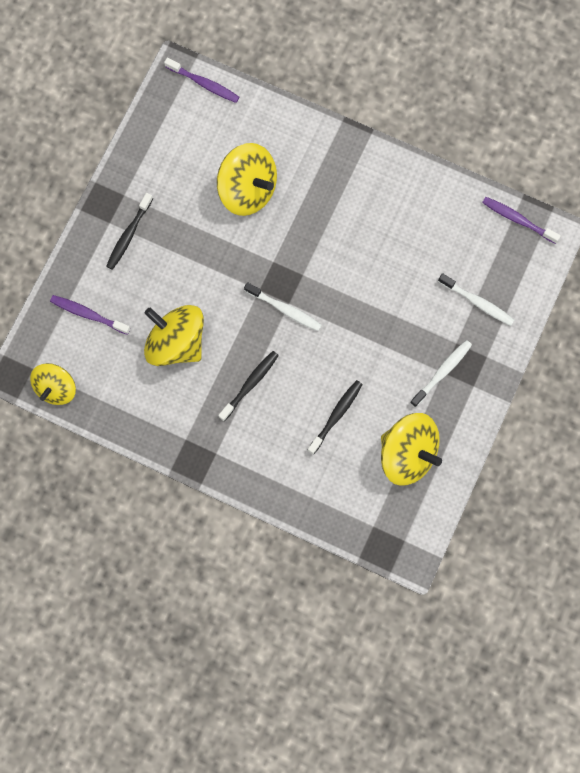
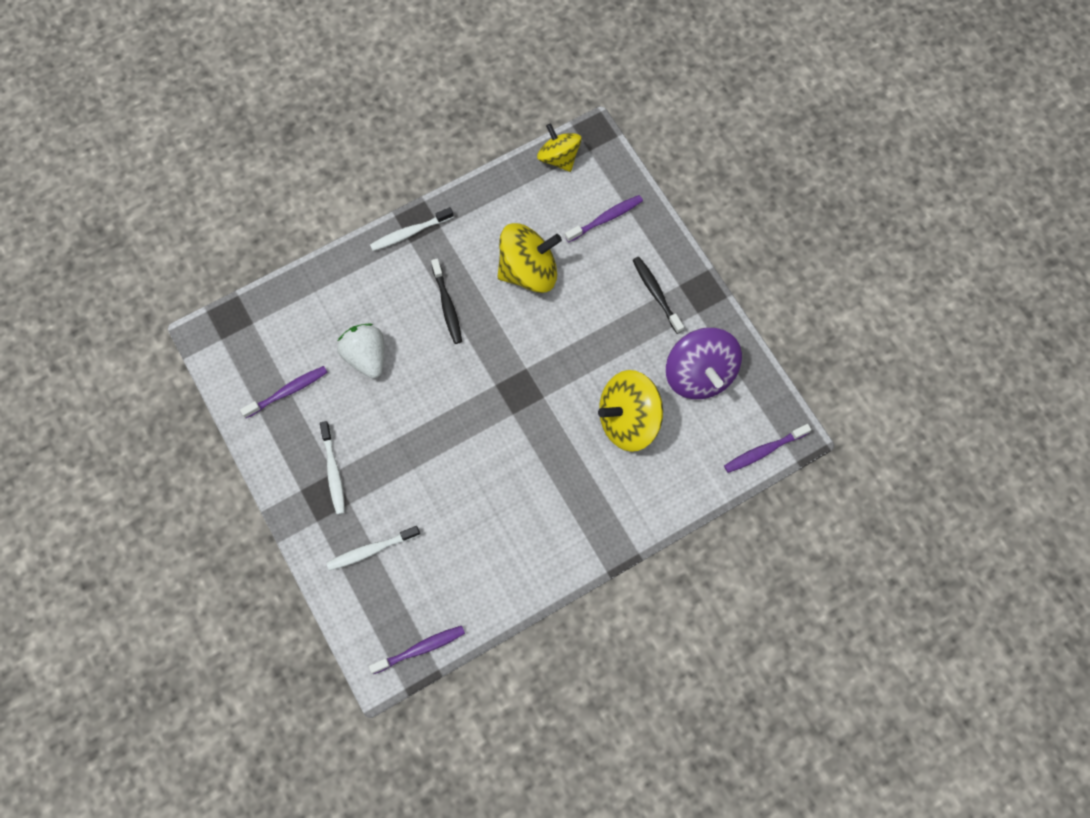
camera: 125 degrees right, 5 degrees down
white toothbrush [244,282,322,331] -> white toothbrush moved to [370,207,454,251]
black toothbrush [308,380,363,455] -> white strawberry [337,323,384,378]
yellow spinning top [381,413,442,486] -> purple toothbrush [240,366,328,418]
none -> purple spinning top [666,327,742,399]

